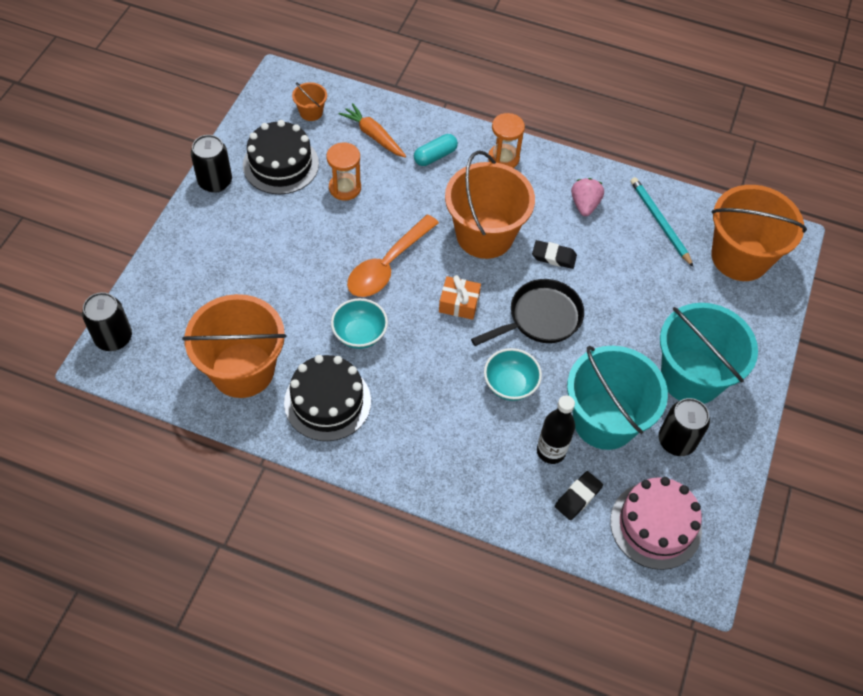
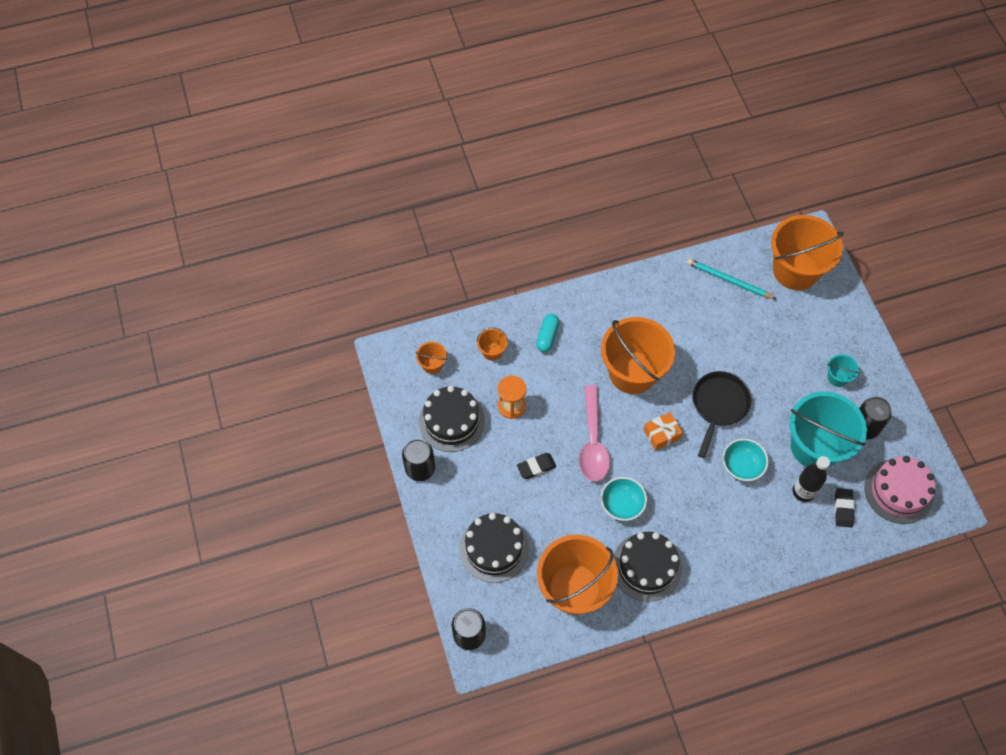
camera: 35 degrees left, 5 degrees up
orange carrot [339,103,406,158] -> orange bucket [477,327,508,361]
orange spoon [347,215,439,297] -> pink spoon [579,385,610,482]
orange hourglass [488,113,525,168] -> none
black eraser [532,240,577,269] -> black eraser moved to [517,453,556,479]
pink strawberry [571,178,604,216] -> none
turquoise bucket [660,303,758,404] -> turquoise bucket [827,354,859,387], size x0.43
none -> black cake [459,513,529,583]

